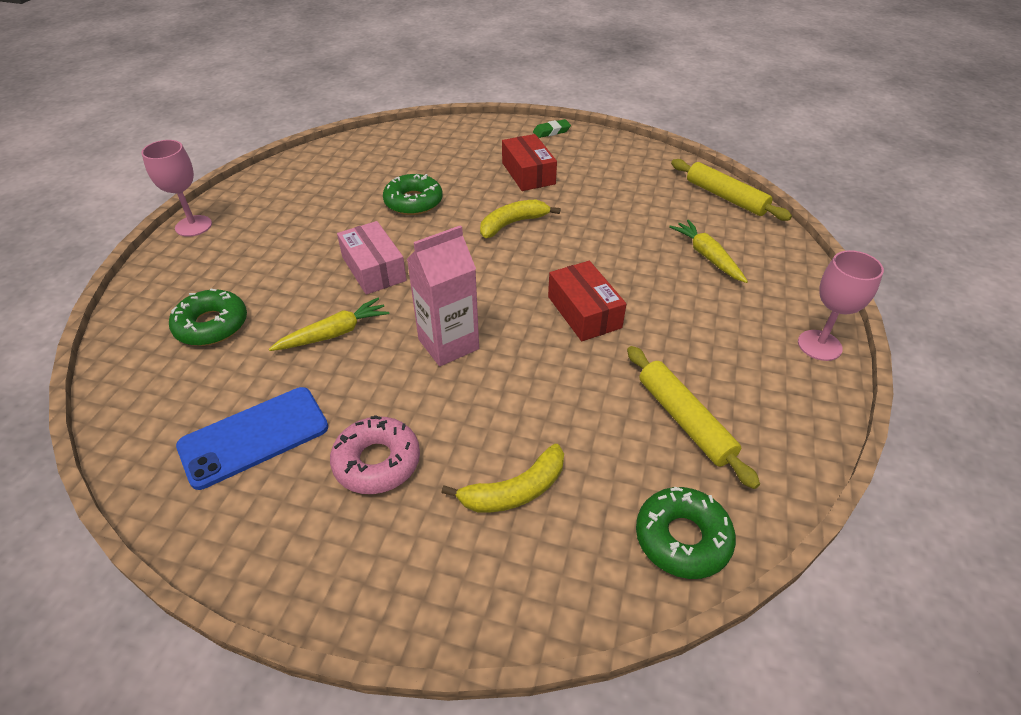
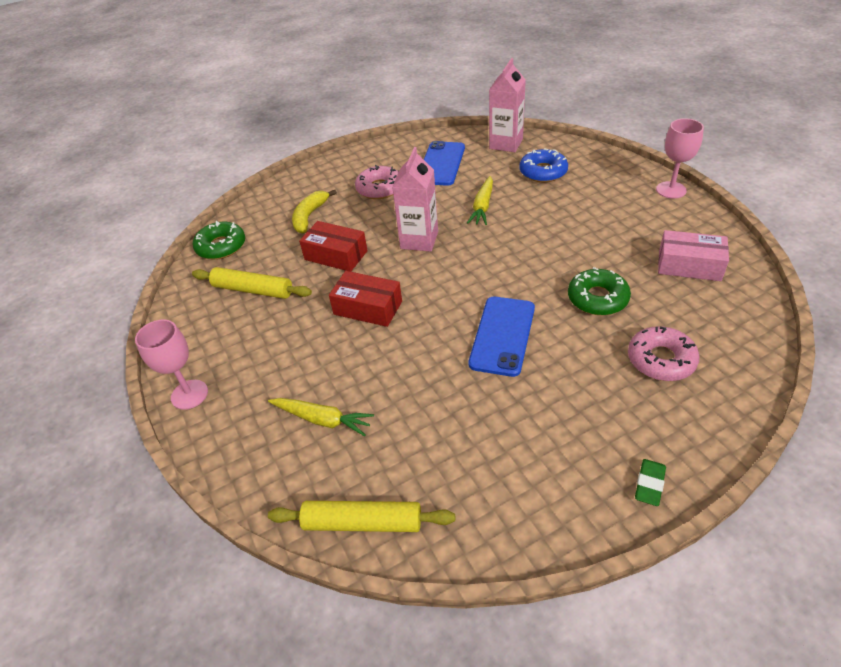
camera: 140 degrees right, 0 degrees up
green donut [169,289,247,346] -> blue donut [519,148,568,182]
pink box [337,221,407,295] -> pink box moved to [658,230,729,281]
yellow banana [480,200,560,238] -> blue phone [469,297,535,377]
red box [502,134,557,191] -> red box moved to [299,221,368,272]
none -> pink carton [489,58,526,152]
none -> pink donut [628,326,699,381]

